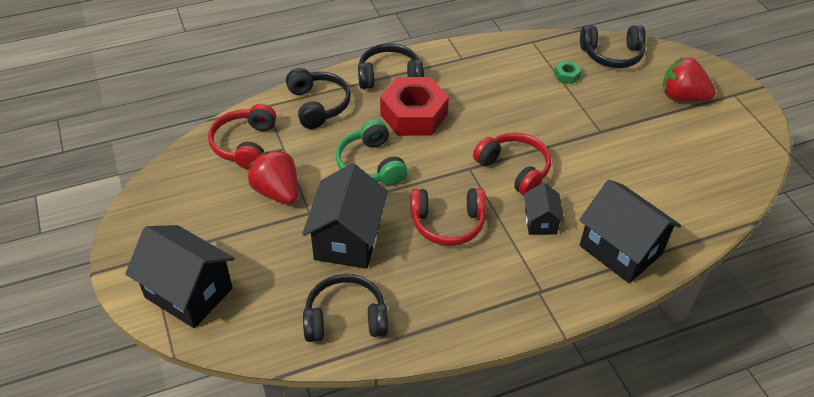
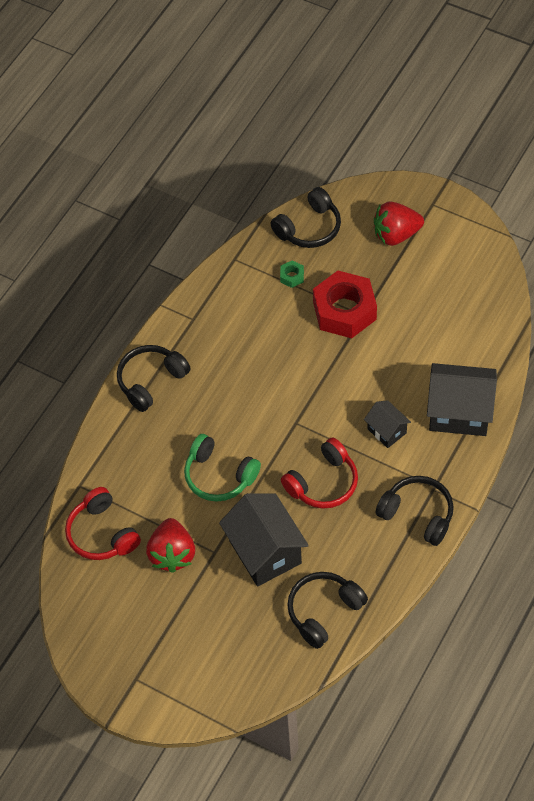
camera: 35 degrees left, 10 degrees up
black house [125,225,235,328] -> none
red strawberry [248,149,298,205] -> red strawberry turned 105 degrees counterclockwise [146,518,195,573]
black headphones [286,68,351,129] -> black headphones moved to [376,476,454,546]
red nut [380,77,449,136] -> red nut moved to [313,271,377,338]
red headphones [473,132,551,196] -> none

